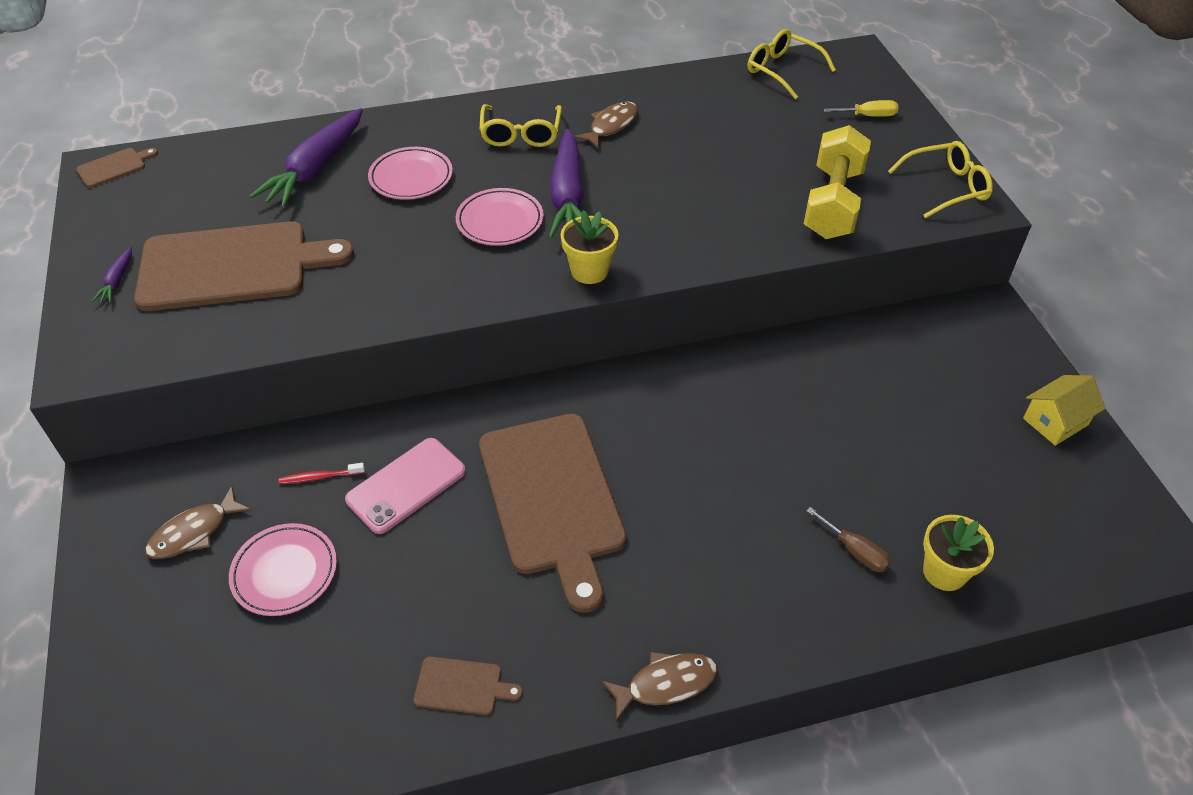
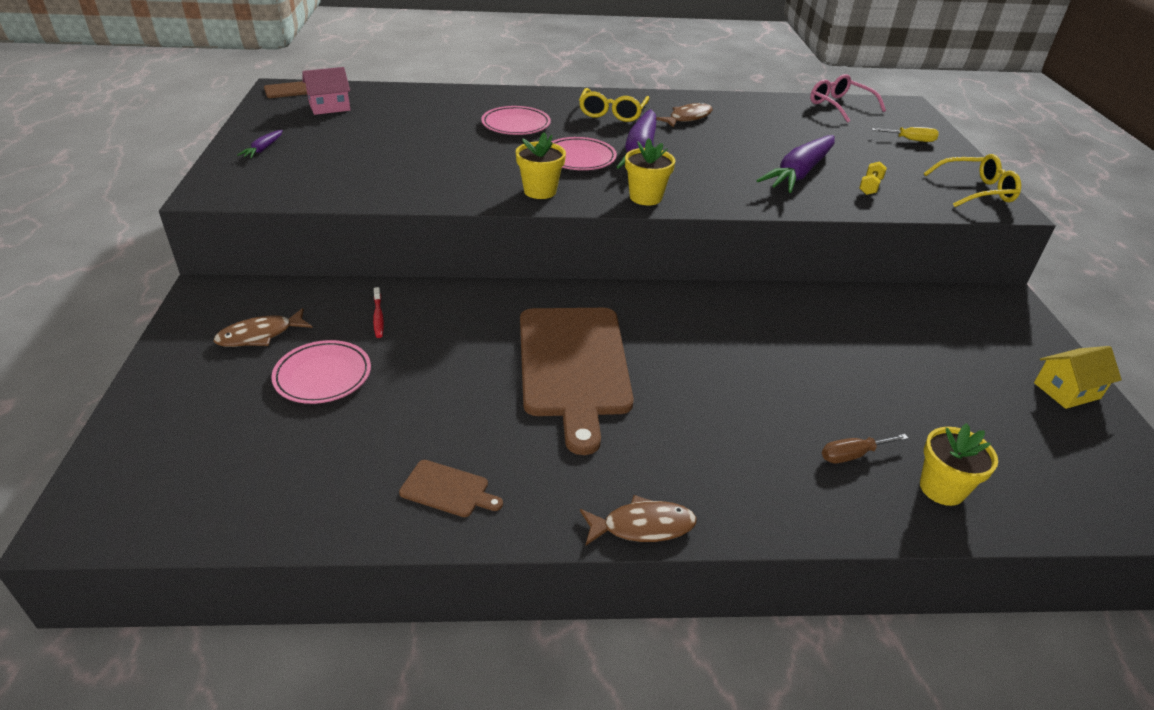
camera: 10 degrees right, 10 degrees down
brown cutting board [134,221,354,311] -> none
purple carrot [250,108,363,208] -> purple carrot moved to [756,135,834,193]
red toothbrush [279,463,365,484] -> red toothbrush turned 105 degrees counterclockwise [373,287,384,338]
pink phone [345,438,466,534] -> none
yellow glasses [748,29,836,99] -> pink glasses [810,74,886,123]
yellow dumbbell [804,125,871,239] -> yellow dumbbell [859,161,887,195], size x0.40
brown screwdriver [806,507,891,572] -> brown screwdriver turned 105 degrees clockwise [822,434,909,463]
none -> pink house [302,67,350,115]
none -> yellow flower pot [515,132,566,199]

